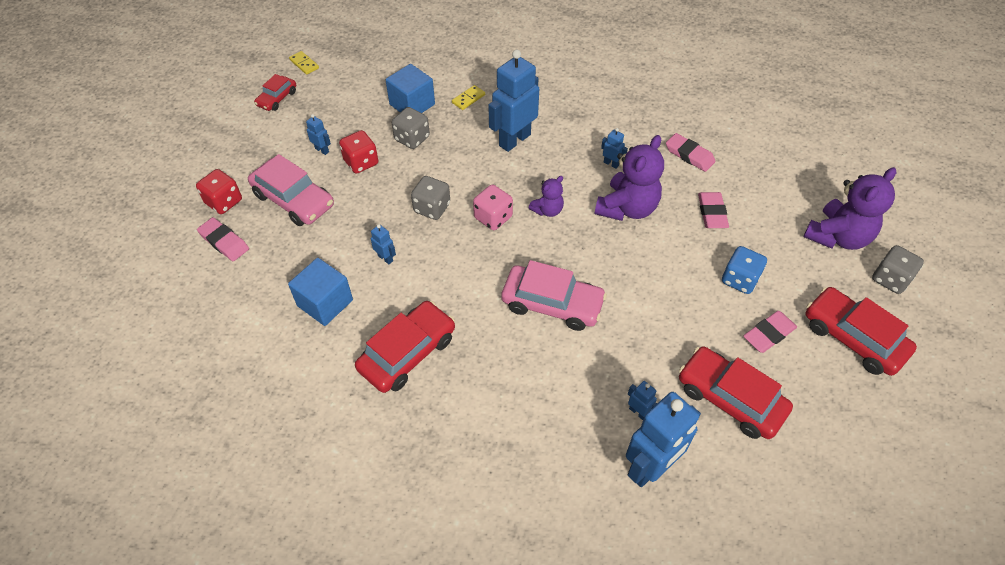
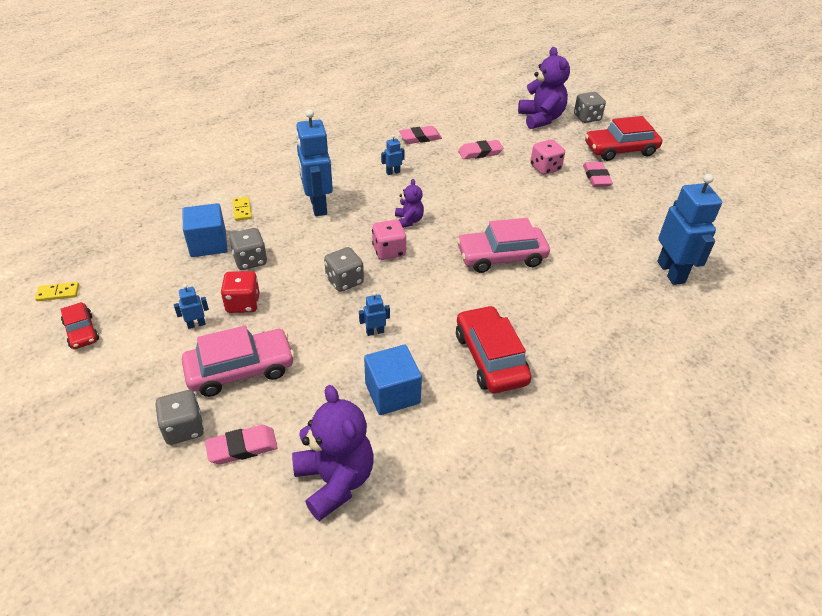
camera: 60 degrees left, 10 degrees down
red dice [196,169,242,214] -> grey dice [155,390,204,445]
pink car [501,260,607,331] -> pink car turned 150 degrees counterclockwise [457,218,550,273]
purple teddy bear [595,135,664,221] -> purple teddy bear moved to [292,385,374,521]
blue robot [628,381,657,420] -> none
red car [679,347,793,439] -> none
pink eraser [698,192,729,228] -> pink eraser turned 45 degrees counterclockwise [458,140,503,159]
blue dice [722,246,767,294] -> pink dice [530,139,565,175]

